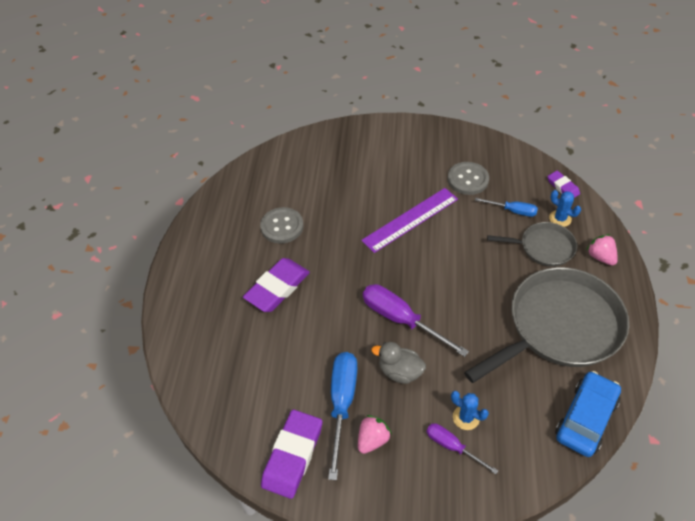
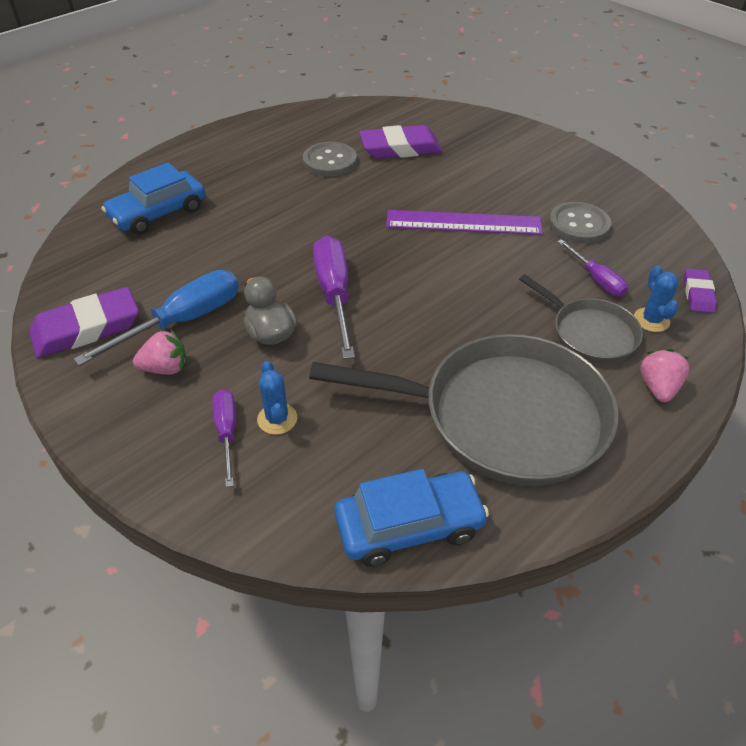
camera: 40 degrees right, 5 degrees down
purple eraser [243,258,310,312] -> purple eraser moved to [359,125,442,159]
blue screwdriver [475,198,538,217] -> purple screwdriver [557,239,628,296]
none -> blue car [101,162,205,235]

